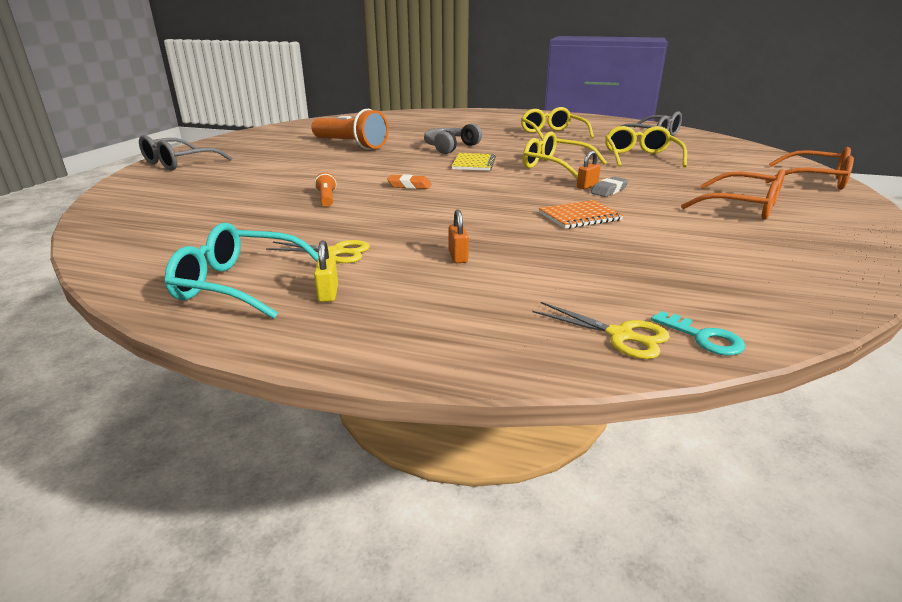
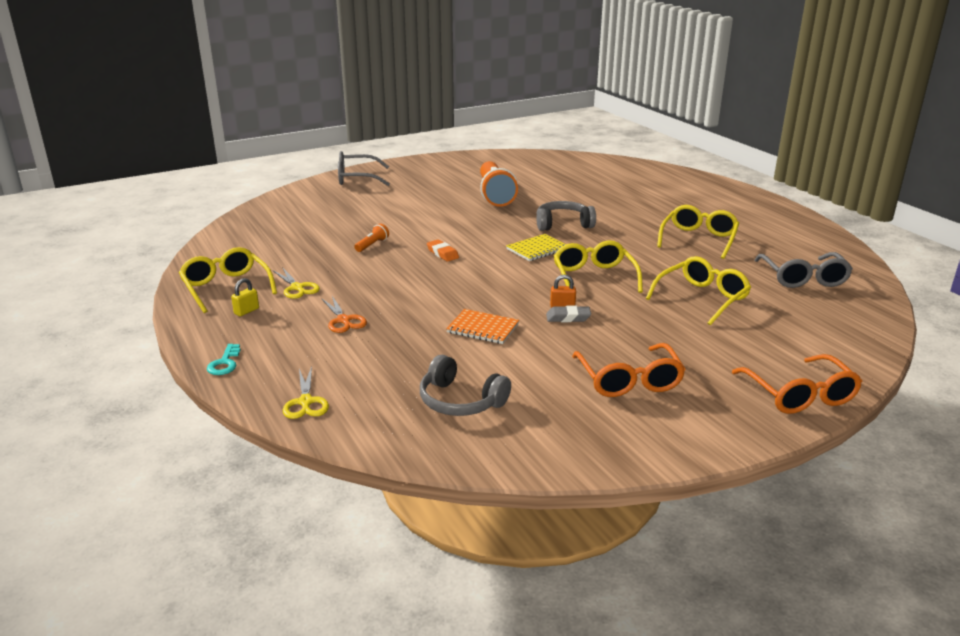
camera: 45 degrees right, 0 degrees up
turquoise glasses [165,223,319,319] -> yellow glasses [179,247,277,313]
orange padlock [448,209,469,263] -> orange scissors [321,296,367,333]
turquoise key [651,311,745,356] -> turquoise key moved to [207,344,241,375]
none -> grey headphones [420,355,511,416]

